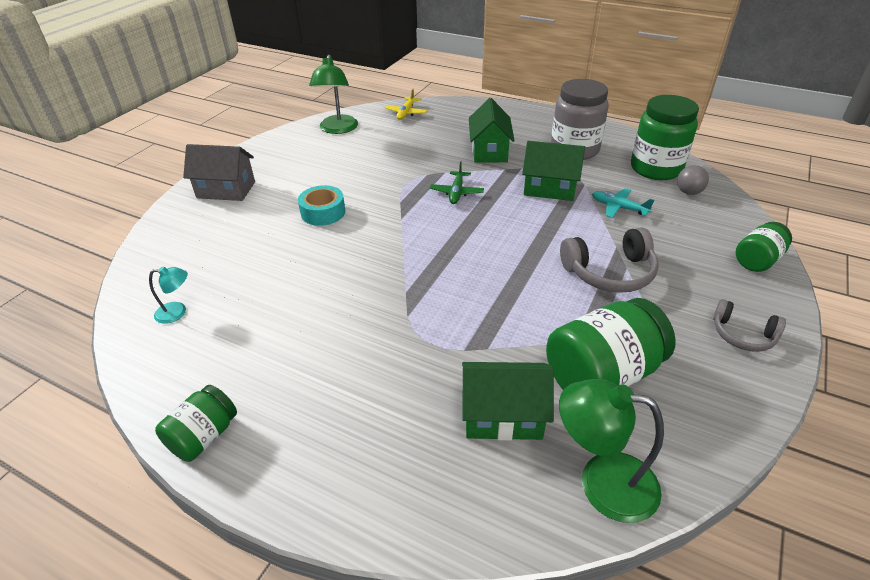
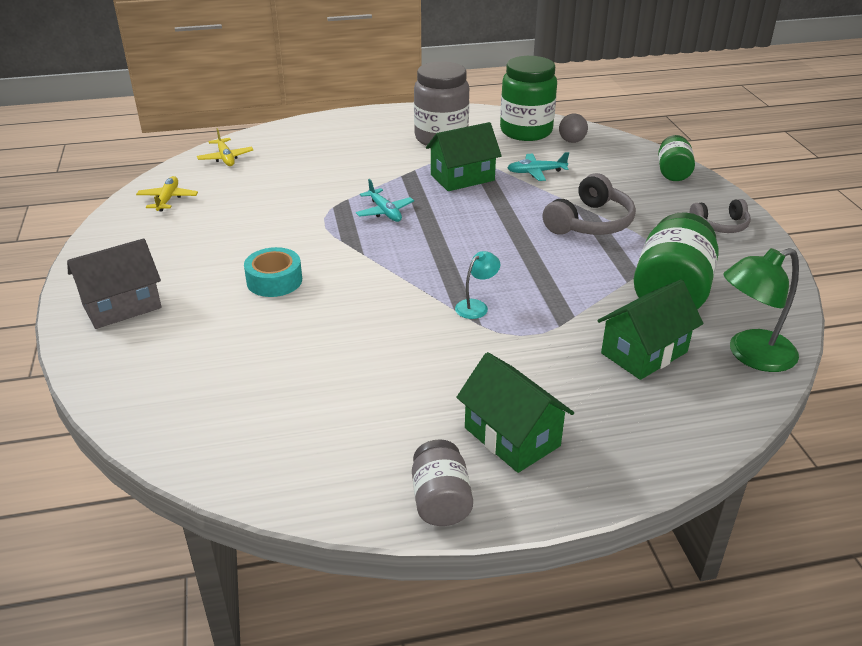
camera: 40 degrees left, 5 degrees down
turquoise lamp [149,266,188,324] -> turquoise lamp moved to [455,251,500,319]
green jar [155,385,237,462] -> grey jar [412,439,473,526]
green lamp [309,55,358,134] -> yellow plane [136,176,198,212]
green plane [430,161,484,204] -> turquoise plane [356,179,414,222]
green house [469,98,515,163] -> green house moved to [456,352,574,473]

